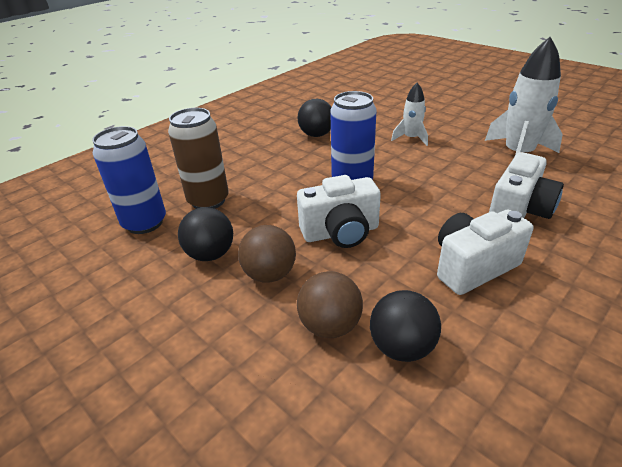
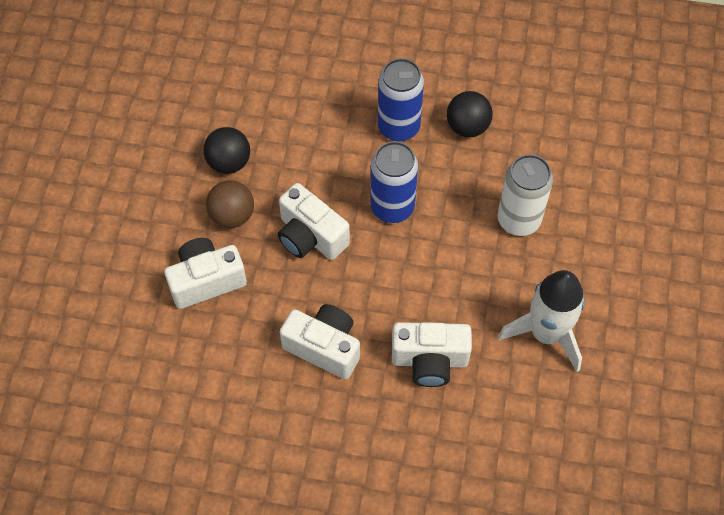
camera: 55 degrees right, 25 degrees up
blue can [92,126,166,234] -> blue can moved to [378,58,424,142]
brown can [168,108,229,209] -> none
brown ball [297,271,363,338] -> white camera [164,238,247,309]
black ball [370,290,441,362] -> none
white rocket [391,83,428,146] -> white can [497,154,553,236]

